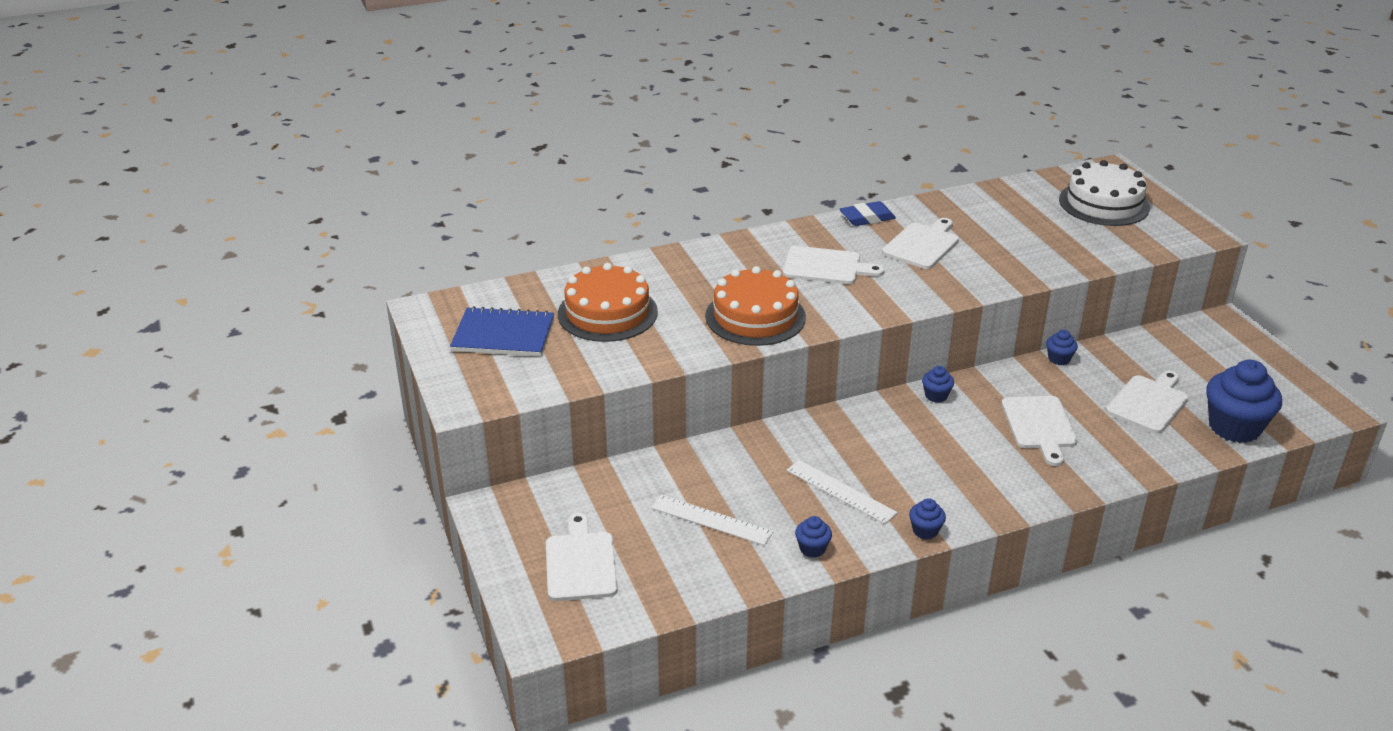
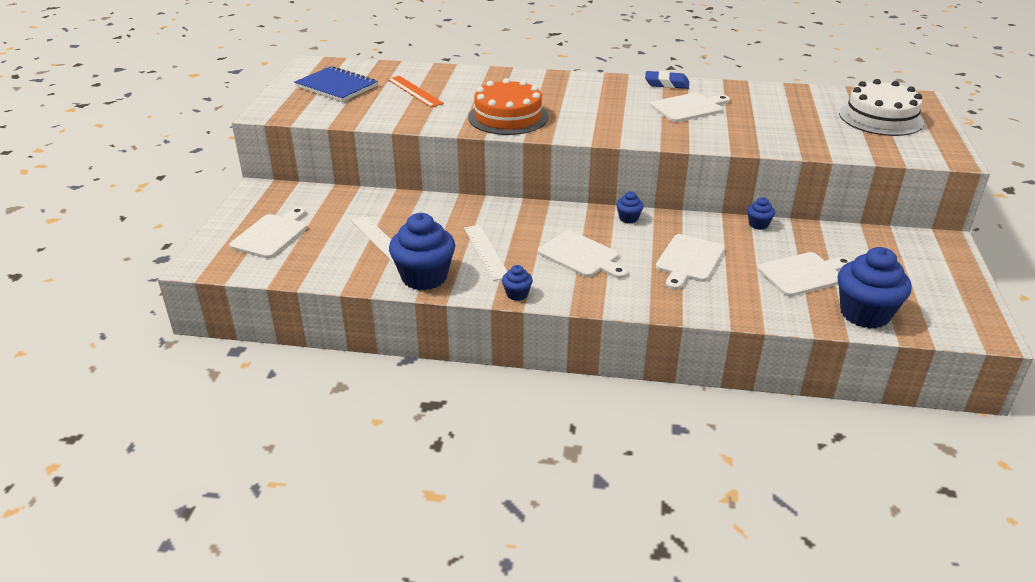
camera: 30 degrees right, 0 degrees up
orange cake [558,263,658,342] -> orange ruler [387,76,444,107]
white cutting board [783,246,884,284] -> white cutting board moved to [538,230,627,279]
blue cupcake [795,516,832,558] -> blue cupcake [389,213,455,290], size x2.17

